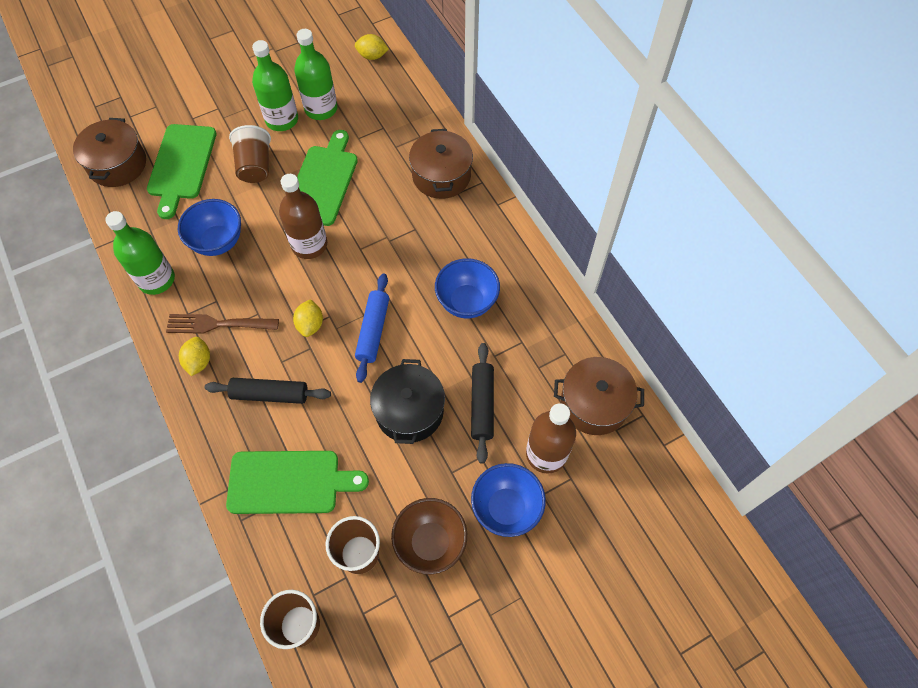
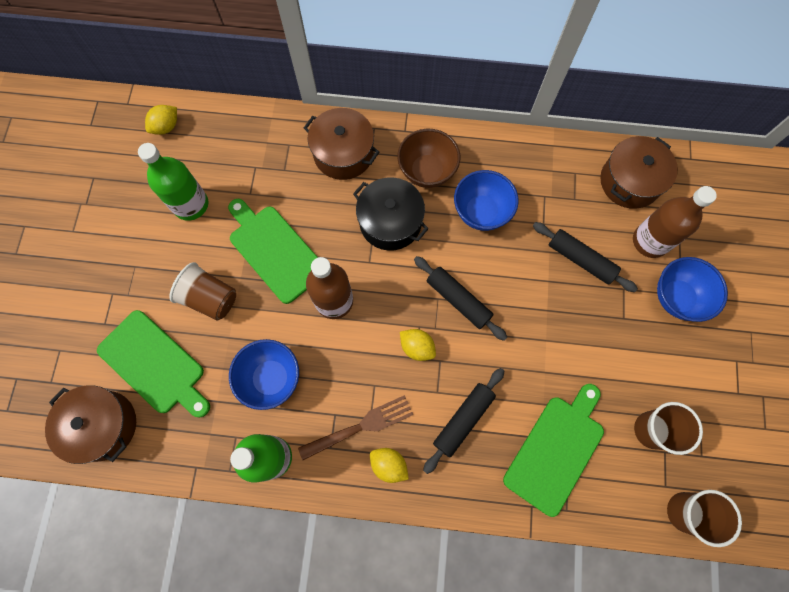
camera: 55 degrees left, 10 degrees up
brown fork [166,314,279,334] -> brown fork turned 150 degrees counterclockwise [298,395,413,460]
green bottle [252,40,298,131] -> none
blue rolling pin [355,273,389,383] -> black rolling pin [414,256,507,341]
black pot [370,359,445,444] -> black pot moved to [353,177,429,251]
brown bowl [391,498,467,575] -> brown bowl moved to [397,129,460,188]

